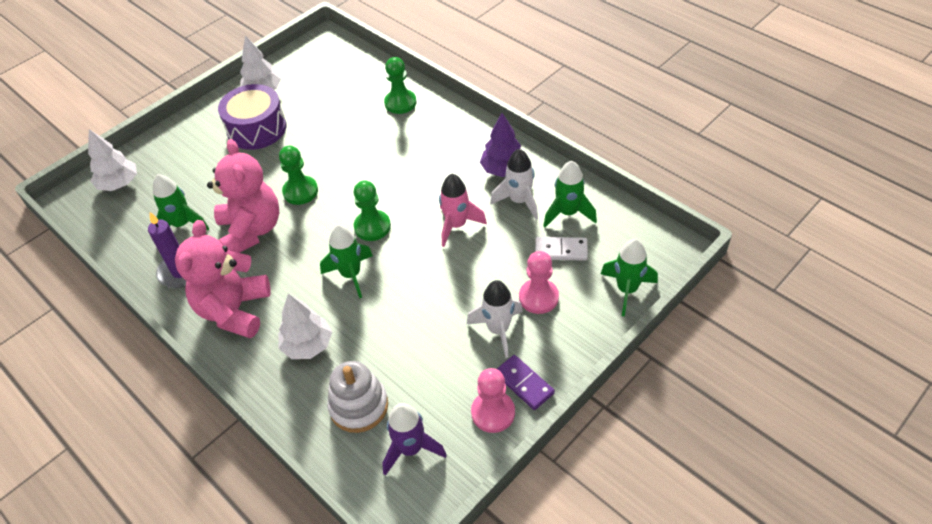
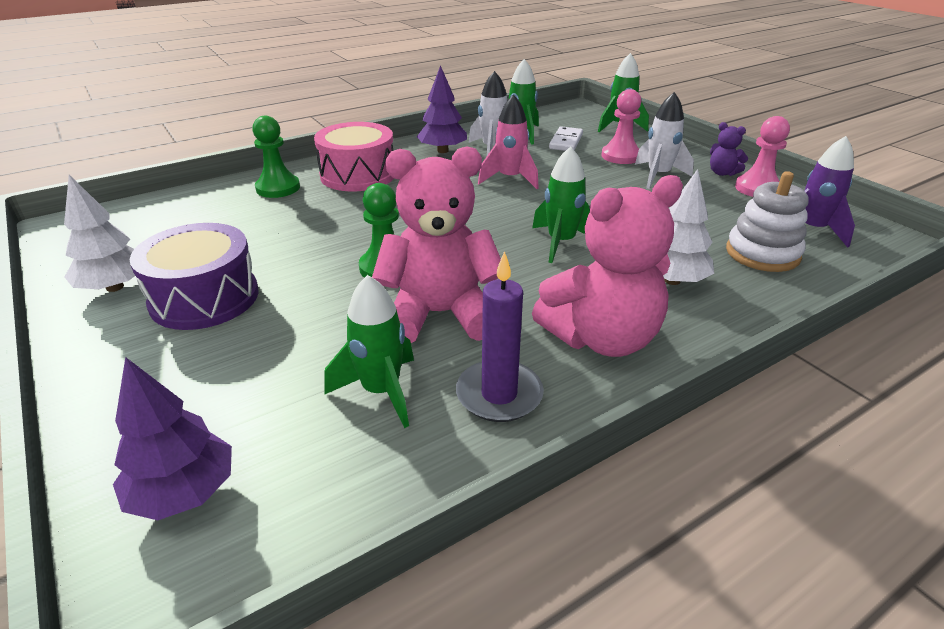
camera: 80 degrees left, 15 degrees down
white tree [88,129,137,191] -> purple tree [113,357,232,520]
pink teddy bear [175,220,271,338] -> pink teddy bear turned 45 degrees counterclockwise [532,175,683,357]
green pawn [354,181,391,241] -> none
purple domino [497,355,555,410] -> purple teddy bear [710,122,748,176]
none -> pink drum [314,122,394,192]

